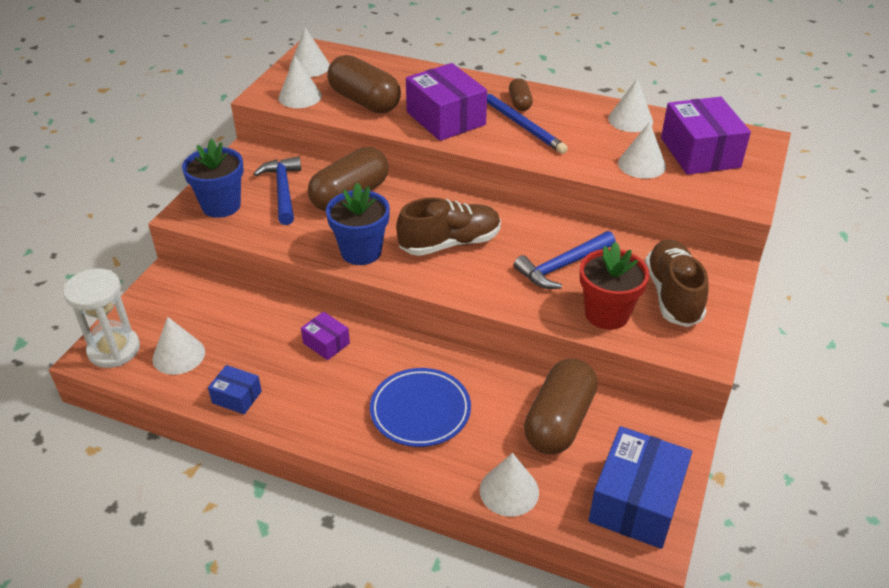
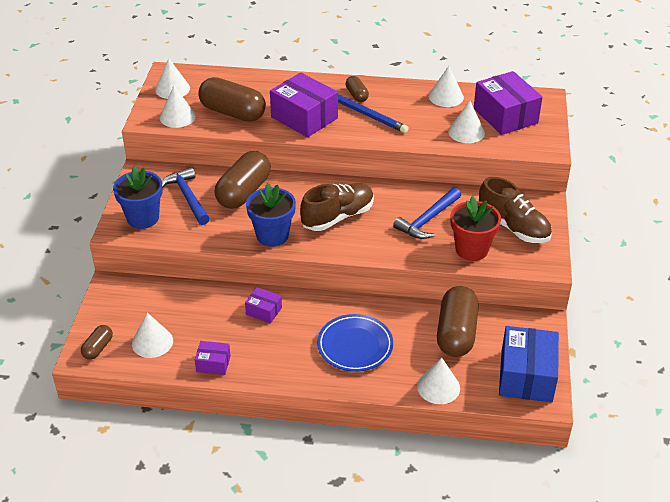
camera: 15 degrees left, 0 degrees up
white hourglass [63,268,140,368] -> brown capsule [81,325,113,360]
blue box [208,365,262,414] -> purple box [195,341,231,375]
brown shoe [645,239,709,327] -> brown shoe turned 150 degrees clockwise [479,177,552,243]

